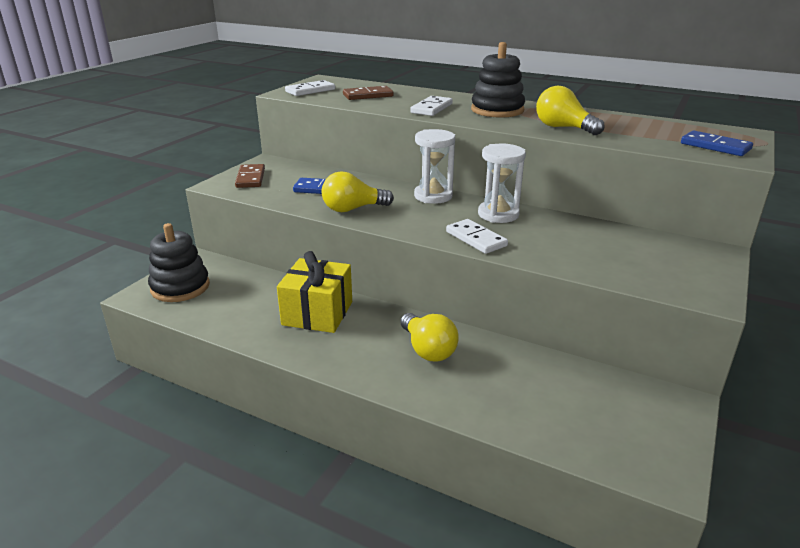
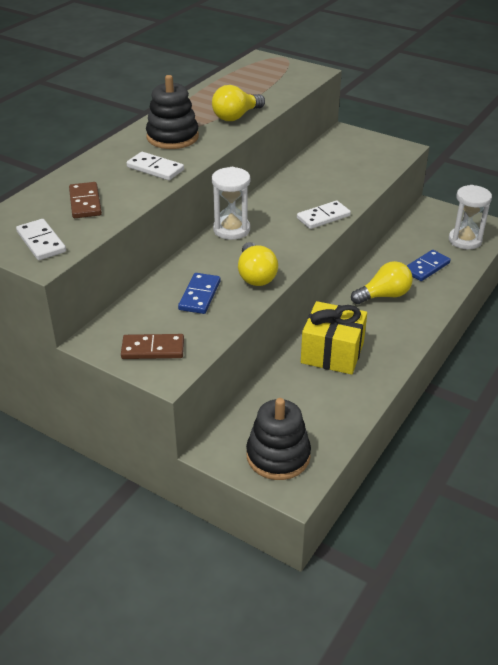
camera: 85 degrees left, 10 degrees up
white hourglass [478,144,526,223] -> white hourglass moved to [449,185,492,249]
blue domino [681,130,753,156] -> blue domino moved to [407,250,451,281]

